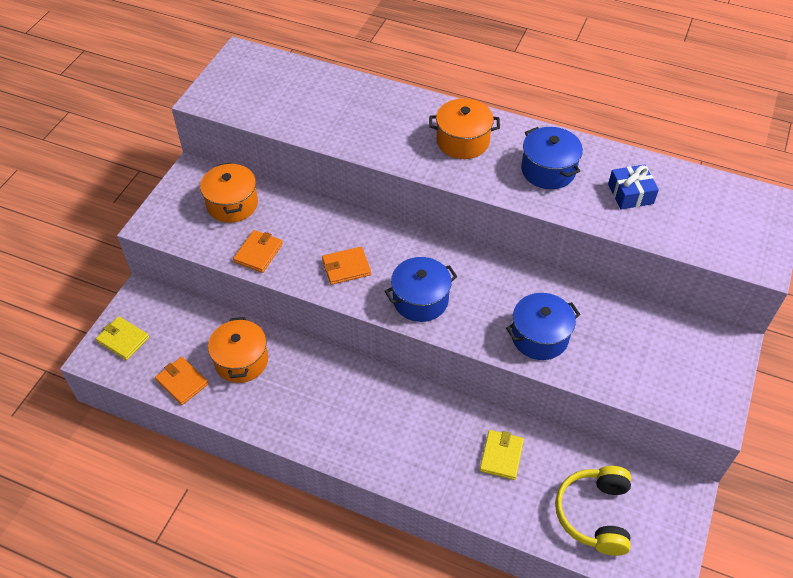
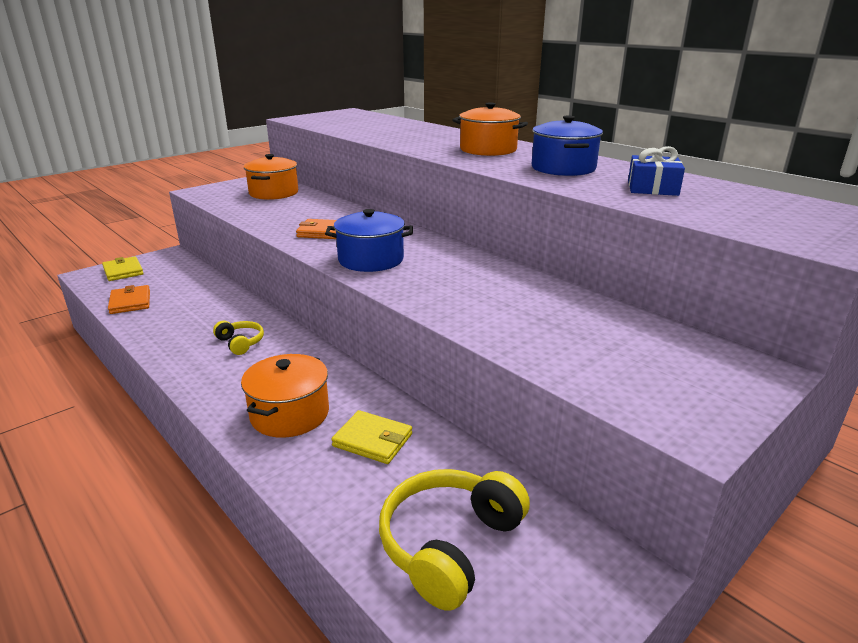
camera: 25 degrees right, 25 degrees down
orange pot [208,317,268,383] -> orange pot moved to [241,354,329,438]
orange wallet [233,230,283,273] -> none
yellow wallet [480,430,524,480] -> yellow wallet turned 75 degrees clockwise [331,410,412,464]
blue pot [506,293,581,360] -> none
none -> yellow headphones [213,321,264,355]

